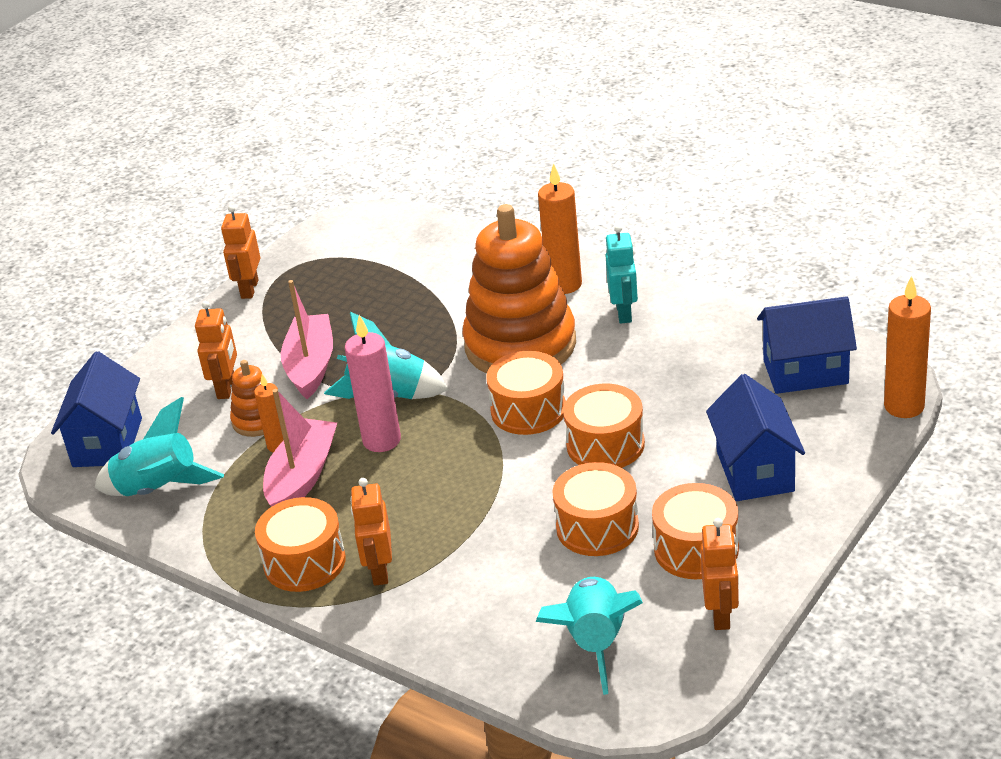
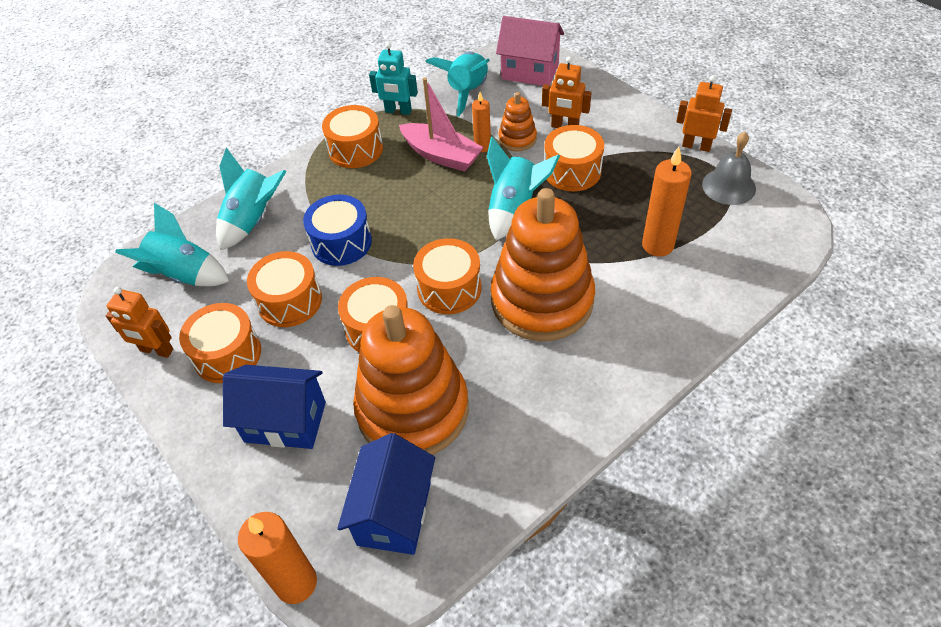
camera: 105 degrees right, 15 degrees up
blue house [51,351,142,467] -> pink house [496,16,564,86]
pink boat [281,280,333,399] -> orange drum [544,125,604,191]
pink candle [345,315,401,452] -> none
orange robot [350,478,392,586] -> none
orange candle [538,163,582,294] -> orange candle moved to [642,147,692,257]
turquoise robot [605,225,638,324] -> turquoise robot moved to [369,42,418,115]
none -> turquoise rocket [216,147,287,250]
none -> blue drum [303,195,372,266]
none -> orange stacking toy [353,305,469,455]
none -> grey bell [702,132,756,205]

